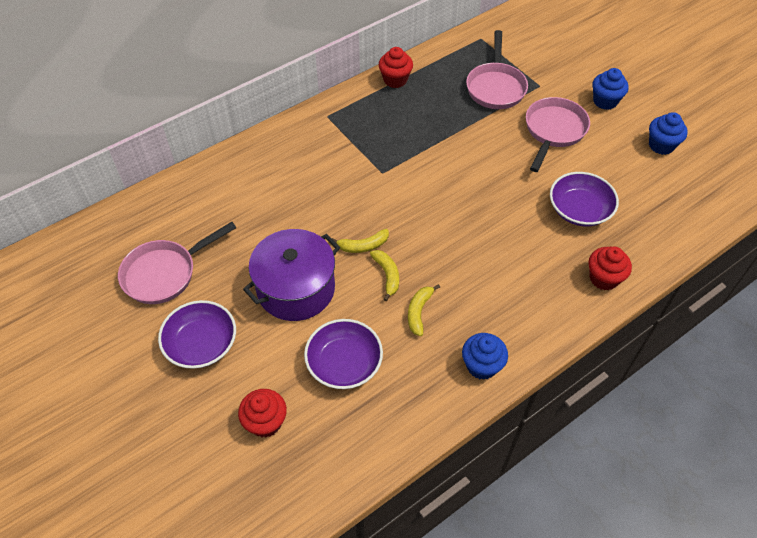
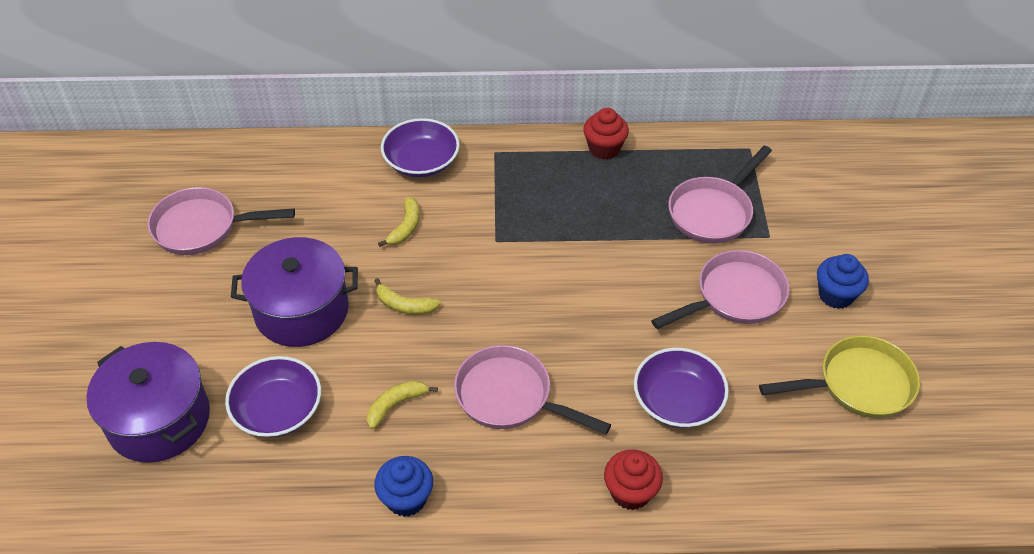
camera: 35 degrees right, 5 degrees down
purple bowl [158,300,236,369] -> purple bowl moved to [381,118,460,177]
red cupcake [238,389,287,437] -> purple pot [86,342,210,463]
yellow banana [370,250,399,301] -> yellow banana moved to [378,197,420,247]
blue cupcake [649,112,688,155] -> yellow pan [759,335,920,418]
none -> pink pan [454,345,611,434]

